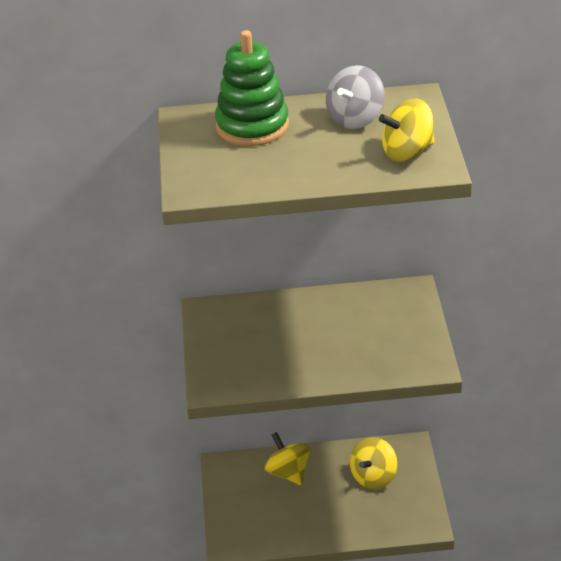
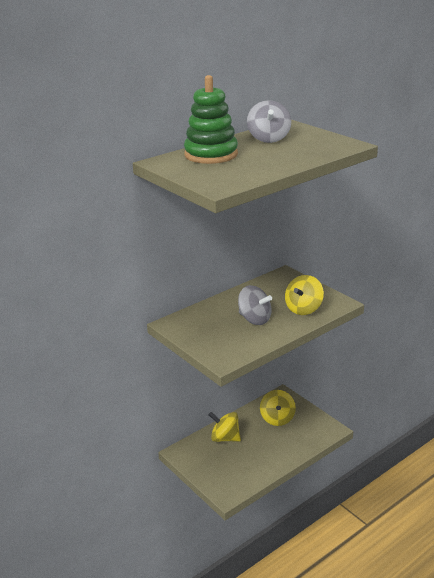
camera: 35 degrees left, 10 degrees down
yellow spinning top [379,99,435,161] -> yellow spinning top moved to [285,275,324,315]
none -> grey spinning top [238,285,272,325]

